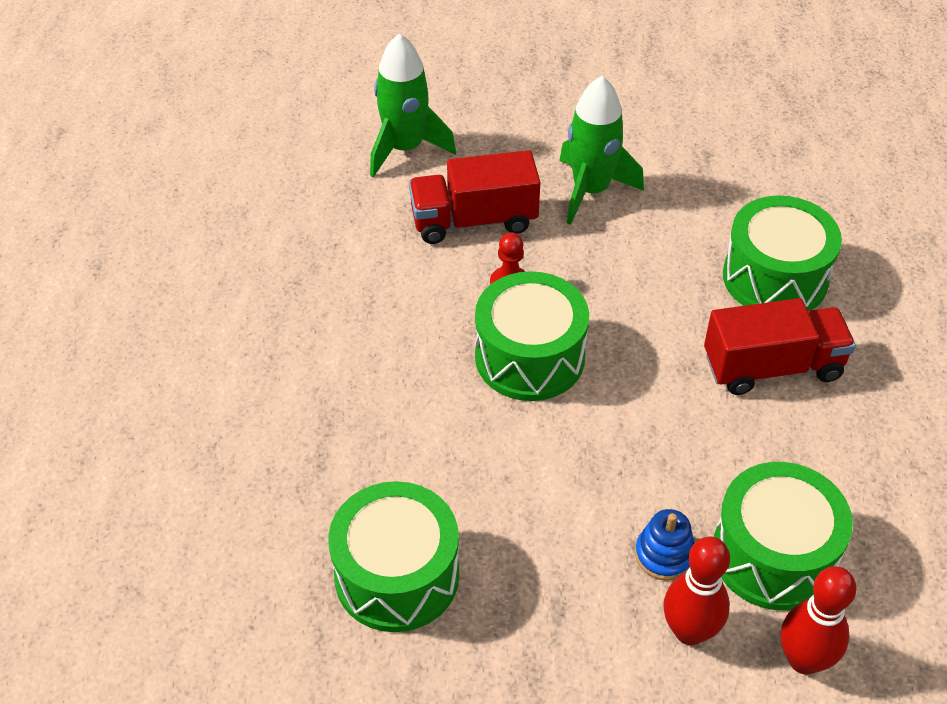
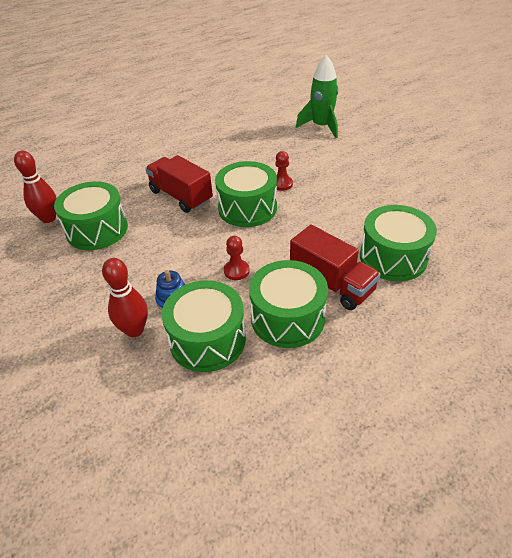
camera: 55 degrees right, 5 degrees down
red truck [409,150,540,244] -> red truck moved to [145,155,213,213]
green rocket [559,76,644,225] -> none
red bowling pin [781,566,856,675] -> red bowling pin moved to [14,150,57,223]
none -> red pawn [224,236,250,280]
none -> green drum [249,260,328,348]

